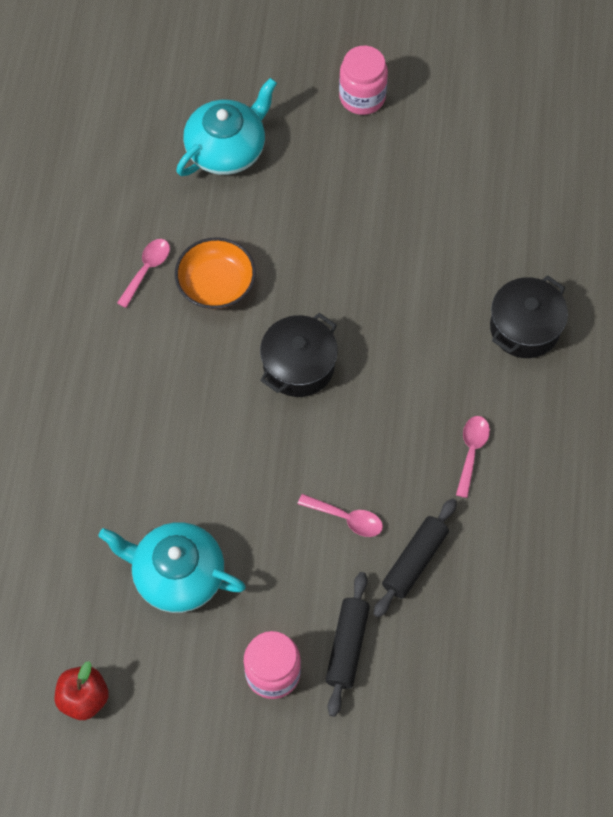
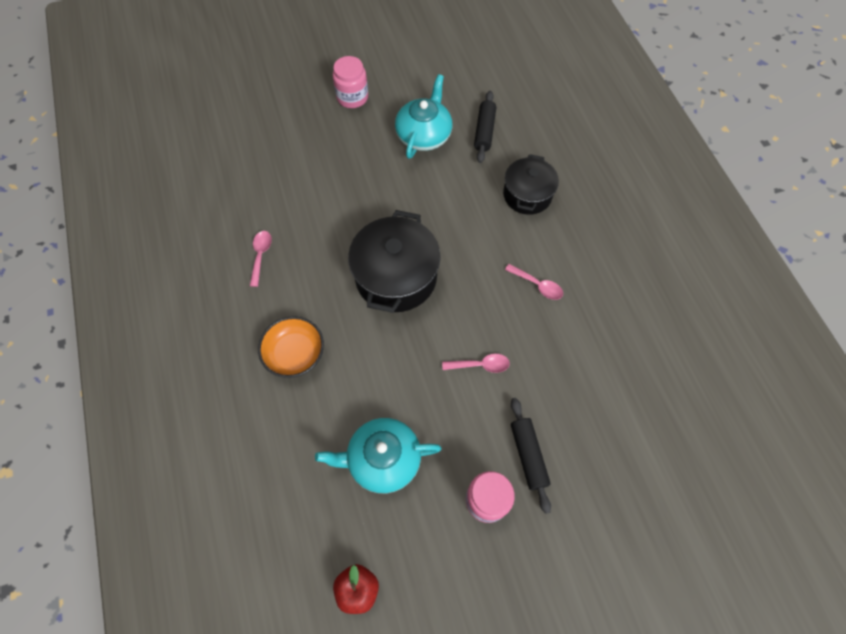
camera: 25 degrees left, 0 degrees up
orange bowl [175,237,256,309] -> orange bowl moved to [258,316,324,378]
turquoise teapot [176,78,277,176] -> turquoise teapot moved to [395,74,452,159]
black pot [260,313,338,397] -> black pot [348,210,441,313], size x1.56
black rolling pin [374,498,457,618] -> black rolling pin moved to [474,91,496,163]
pink spoon [456,416,490,498] -> pink spoon turned 135 degrees clockwise [505,264,563,300]

